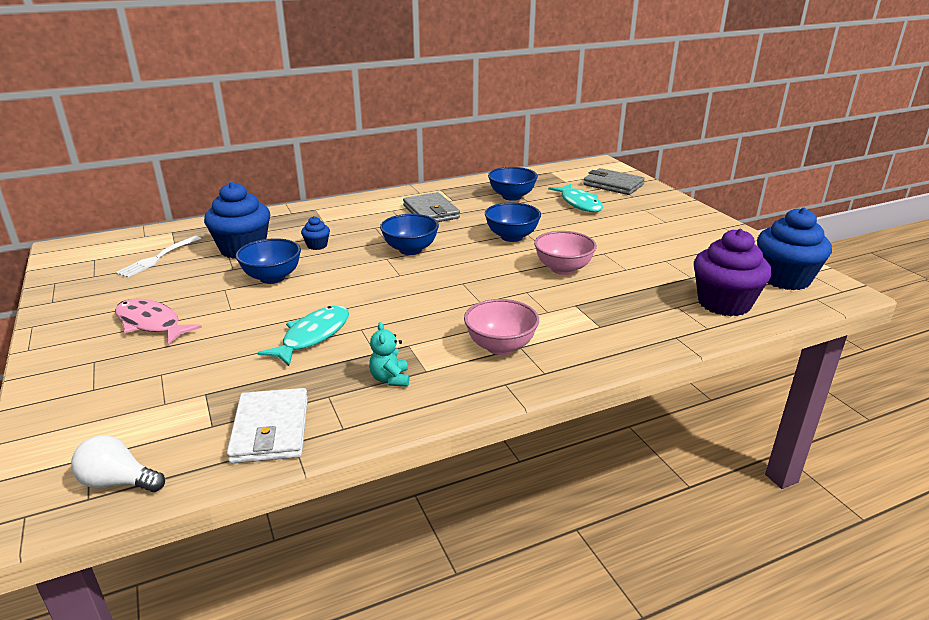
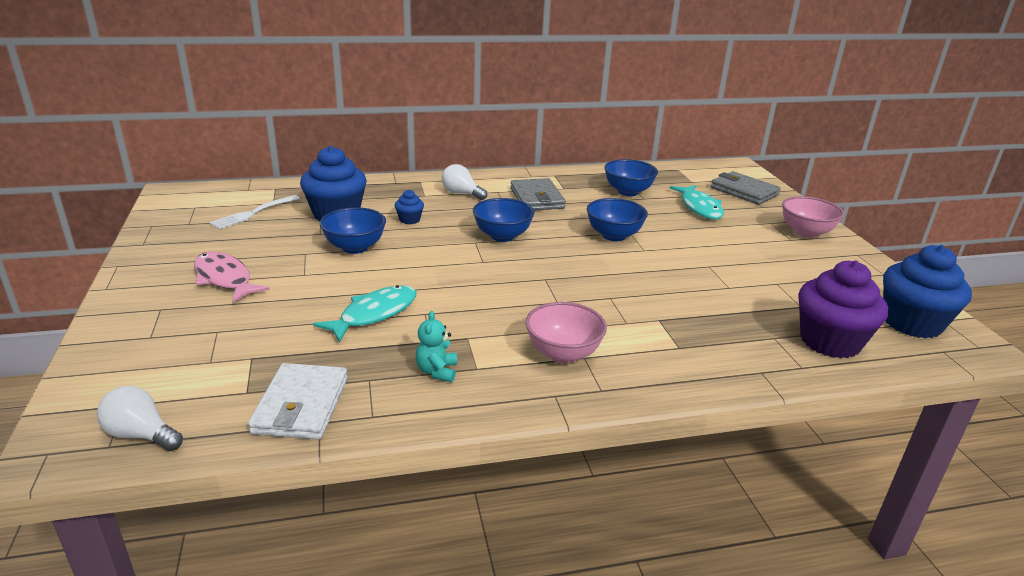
camera: 10 degrees right, 0 degrees up
pink bowl [534,231,597,275] -> pink bowl moved to [782,196,844,238]
none -> white light bulb [442,164,487,200]

